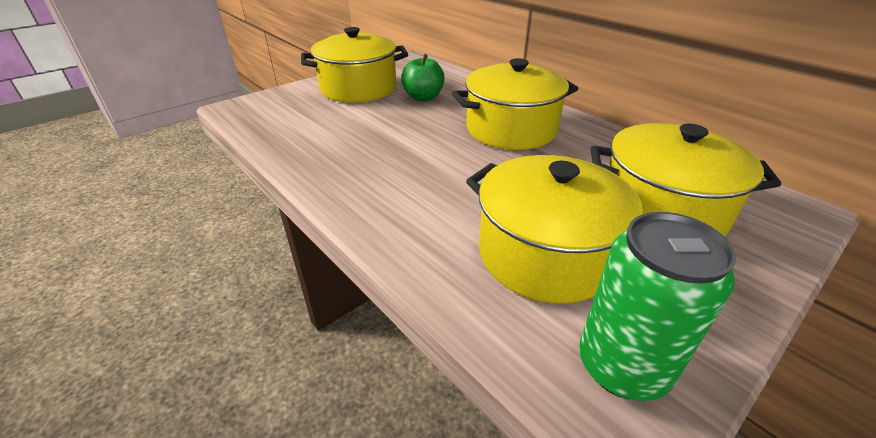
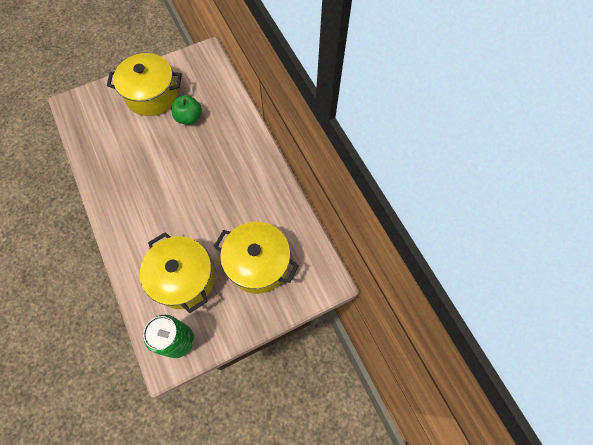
camera: 15 degrees right, 30 degrees up
yellow pot [452,58,579,150] -> none

